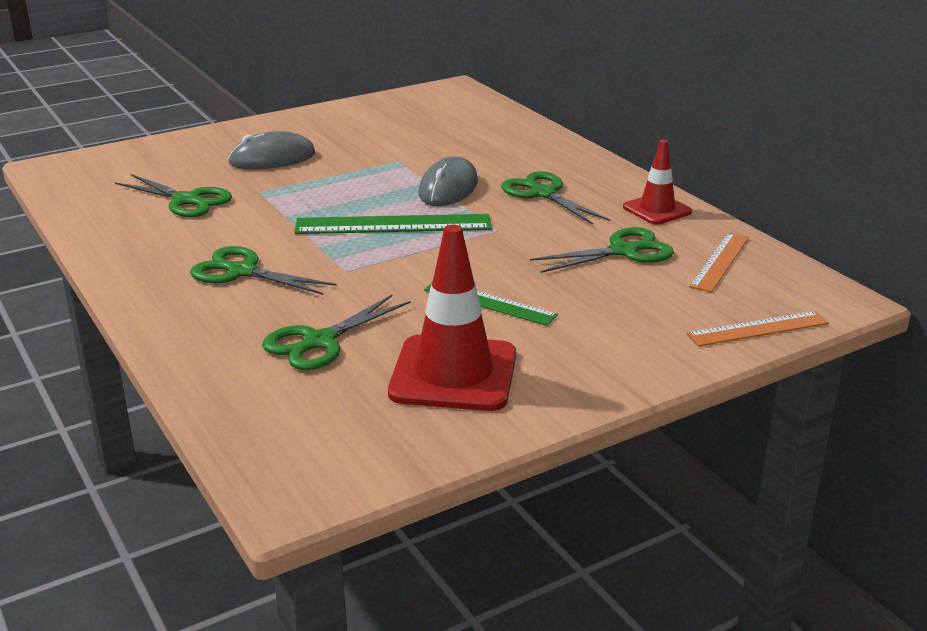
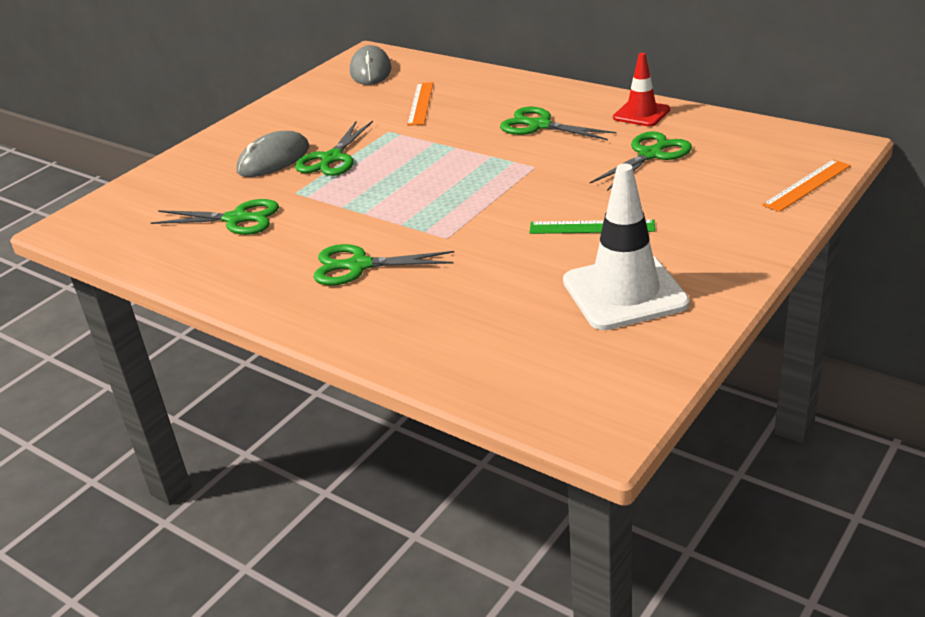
camera: 20 degrees left, 5 degrees up
green scissors [262,294,410,370] -> green scissors moved to [295,121,373,176]
green ruler [294,214,492,234] -> none
red traffic cone [388,225,516,411] -> white traffic cone [563,164,690,330]
grey mouse [419,156,478,206] -> grey mouse moved to [350,45,391,85]
orange ruler [689,233,749,292] -> orange ruler moved to [407,82,433,126]

